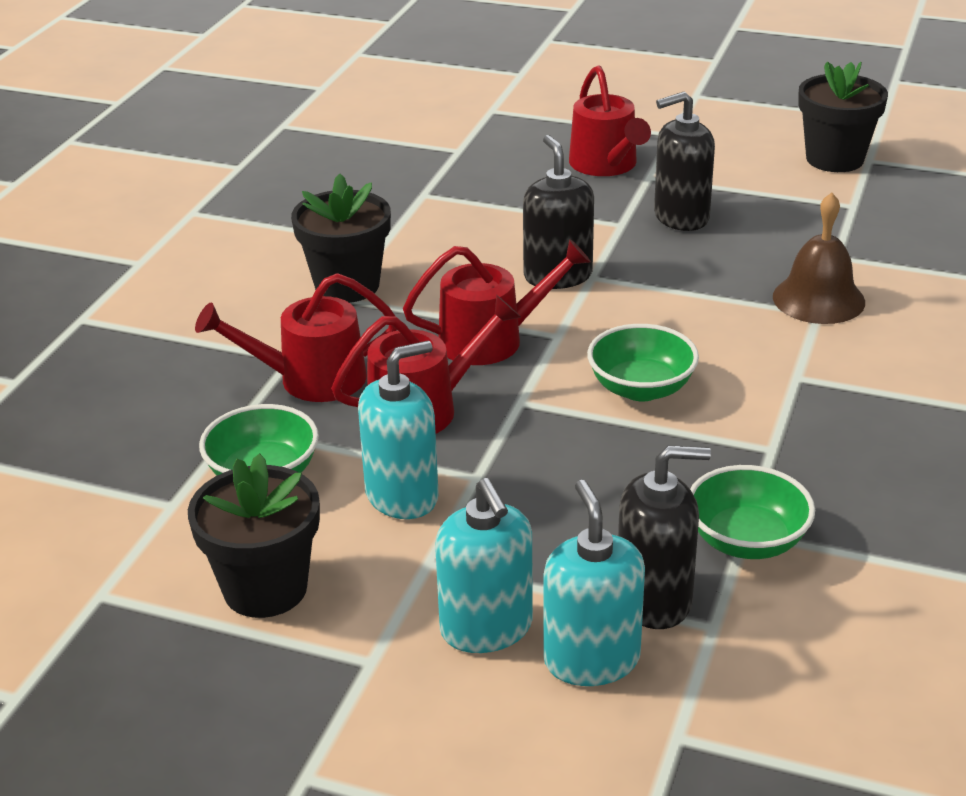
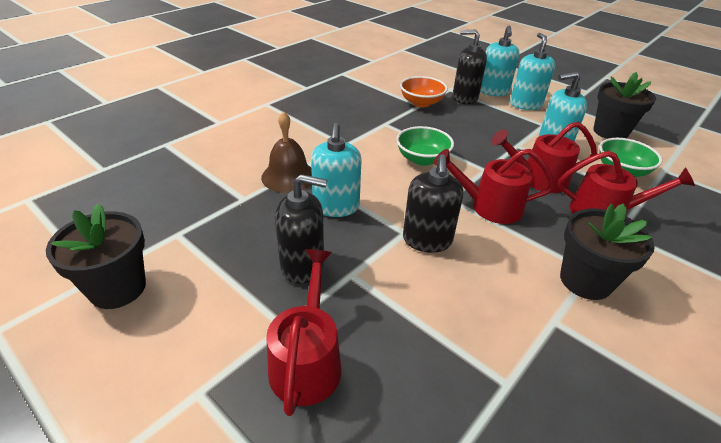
camera: 160 degrees left, 5 degrees up
green bowl [690,465,815,559] -> orange bowl [400,76,448,107]
none -> turquoise soap dispenser [311,123,362,217]

